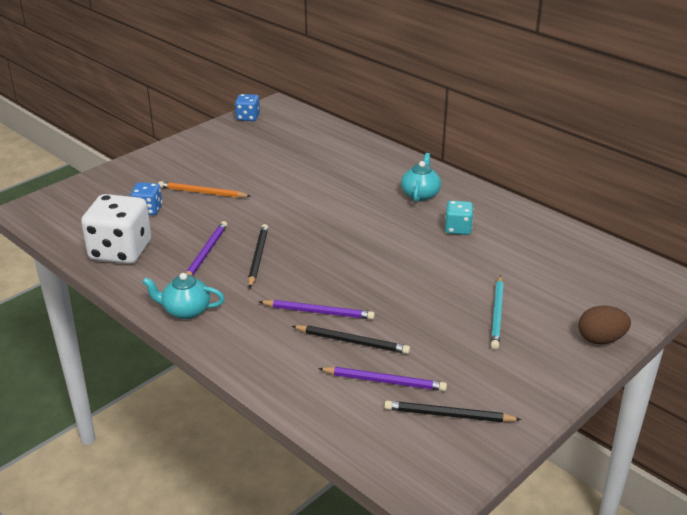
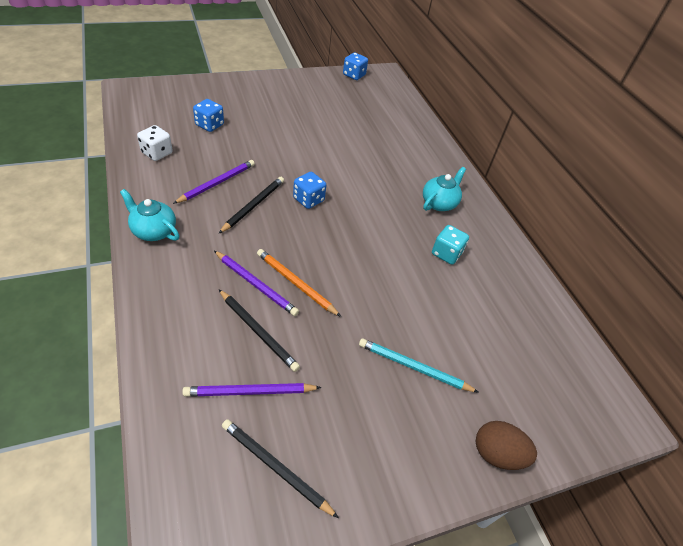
camera: 20 degrees right, 15 degrees up
white dice [81,194,151,264] -> white dice [137,125,173,161], size x0.52
orange pencil [158,181,251,198] -> orange pencil moved to [257,249,341,317]
purple pencil [318,367,447,391] -> purple pencil turned 135 degrees clockwise [182,383,321,397]
turquoise pencil [491,275,504,349] -> turquoise pencil turned 75 degrees clockwise [359,338,479,393]
none -> blue dice [293,172,326,209]

